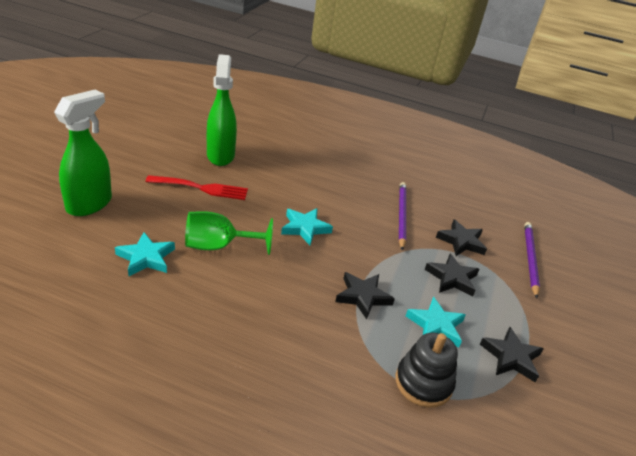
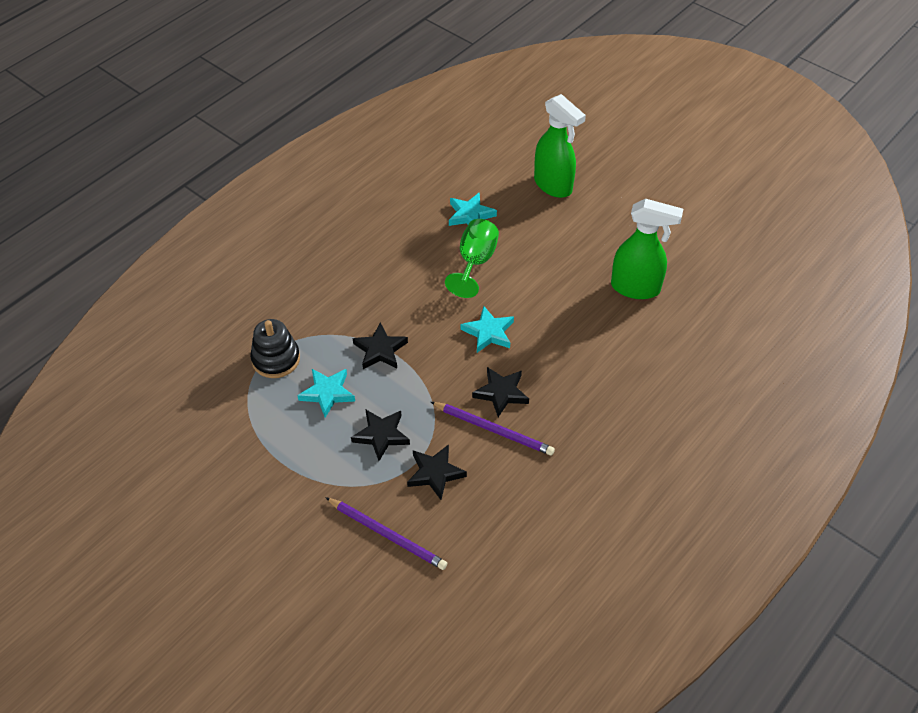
camera: 115 degrees right, 15 degrees up
red fork [145,175,248,200] -> none
black star [480,327,544,382] -> black star moved to [472,367,529,417]

